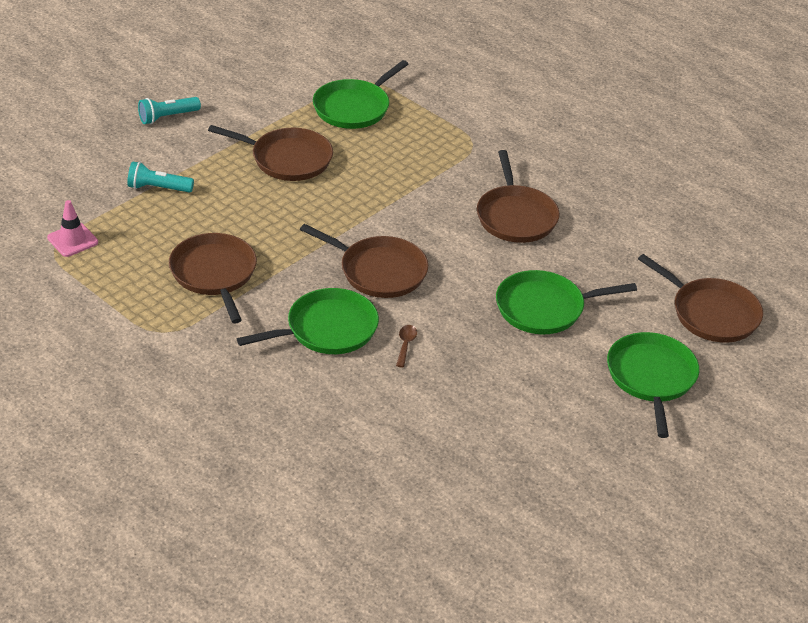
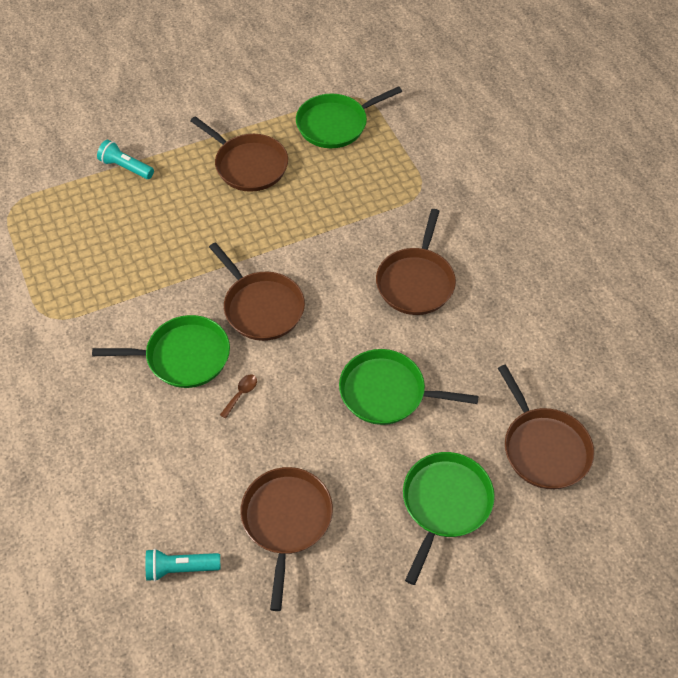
camera: 25 degrees right, 15 degrees up
pink traffic cone [47,200,98,257] -> none
turquoise flashlight [138,97,201,124] -> turquoise flashlight moved to [146,549,220,581]
brown pan [169,233,257,324] -> brown pan moved to [240,467,333,611]

